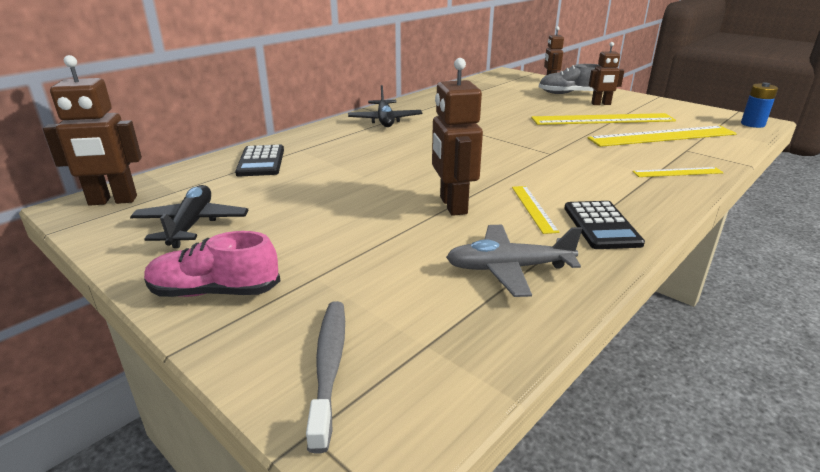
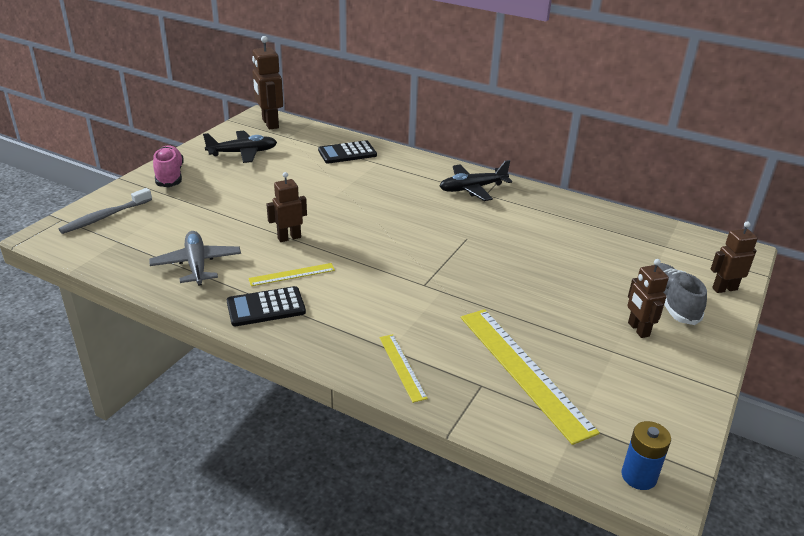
camera: 75 degrees right, 5 degrees up
grey toothbrush [306,301,345,454] -> grey toothbrush turned 150 degrees clockwise [58,188,152,234]
brown robot [432,58,483,216] -> brown robot [266,172,307,242], size x0.65
yellow ruler [531,113,676,125] -> none

